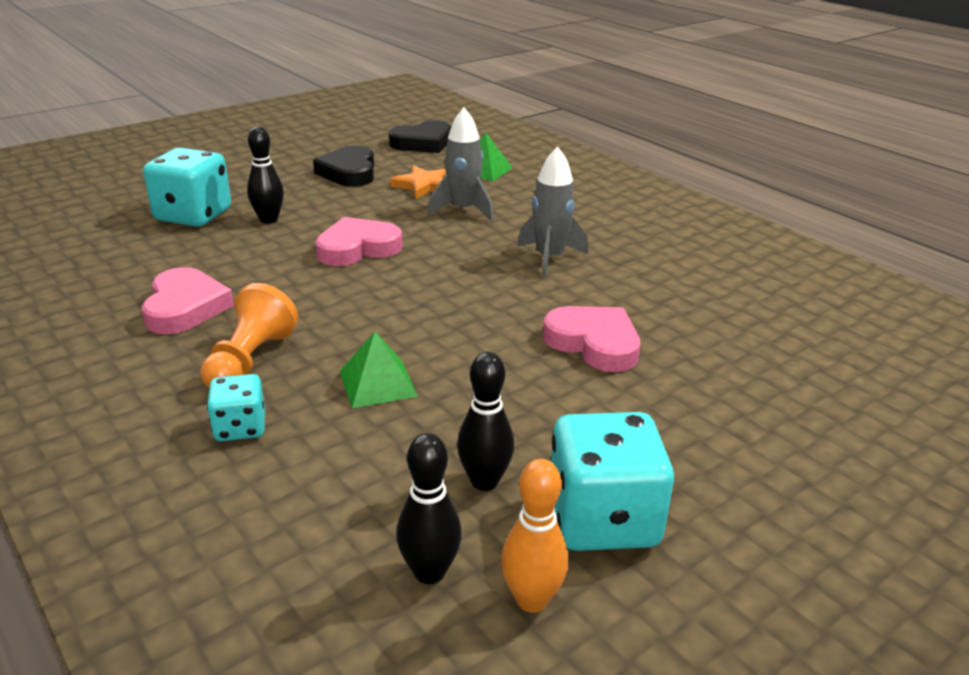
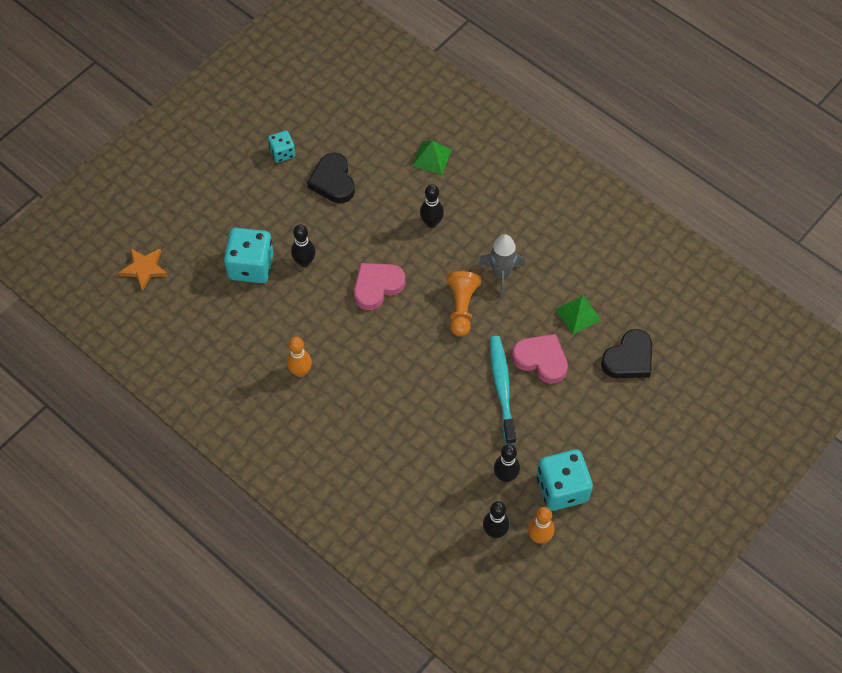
camera: 10 degrees left, 30 degrees up
pink heart [142,267,234,334] -> orange bowling pin [287,337,312,377]
orange pawn [201,283,298,388] -> orange pawn moved to [446,271,481,337]
turquoise dice [207,374,265,441] -> turquoise dice moved to [268,131,295,163]
green pyramid [340,332,418,408] -> green pyramid moved to [556,295,601,334]
black heart [389,120,452,153] -> black heart moved to [601,329,652,378]
orange star [390,165,446,199] -> orange star moved to [118,248,168,291]
grey rocket [428,108,493,221] -> black bowling pin [420,184,444,228]
none -> turquoise toothbrush [490,336,516,445]

